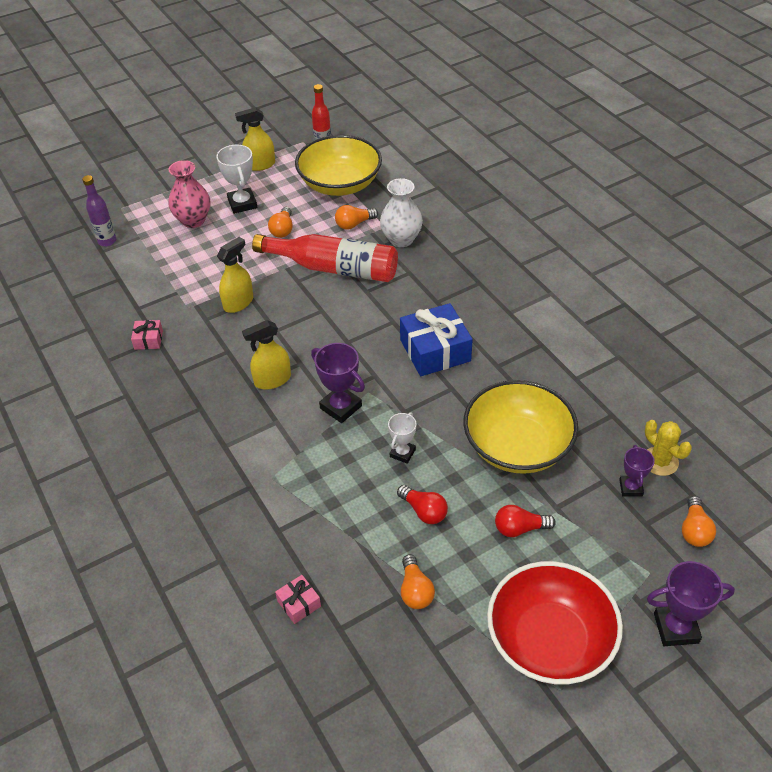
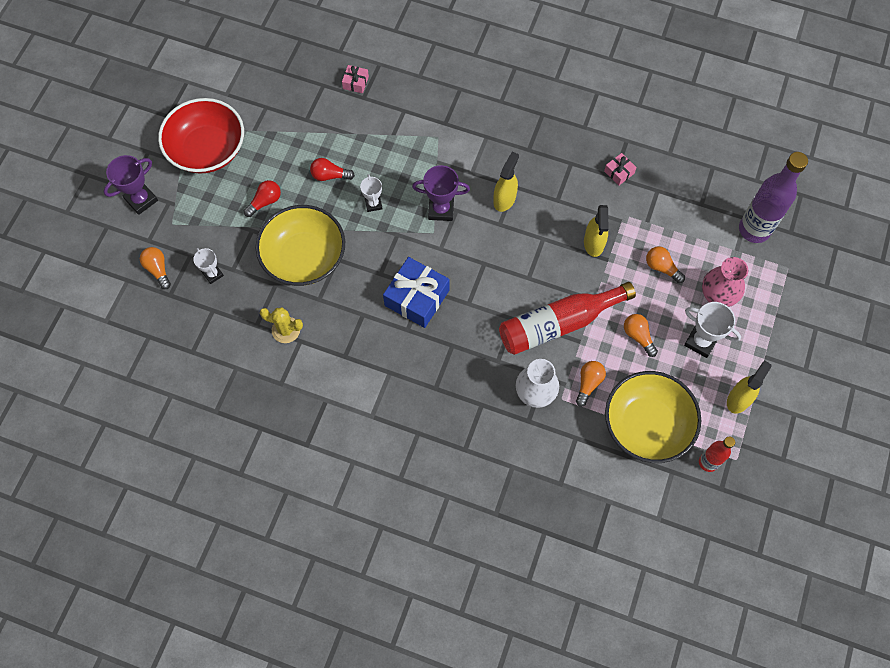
camera: 140 degrees right, 20 degrees up
purple bottle [82,175,116,246] -> purple bottle [739,152,808,243], size x1.80
orange light bulb [401,554,435,609] -> orange light bulb moved to [646,246,685,283]
purple trophy [619,445,655,497] -> white trophy [193,248,224,284]
yellow cactus [645,420,692,476] -> yellow cactus moved to [260,307,303,343]

